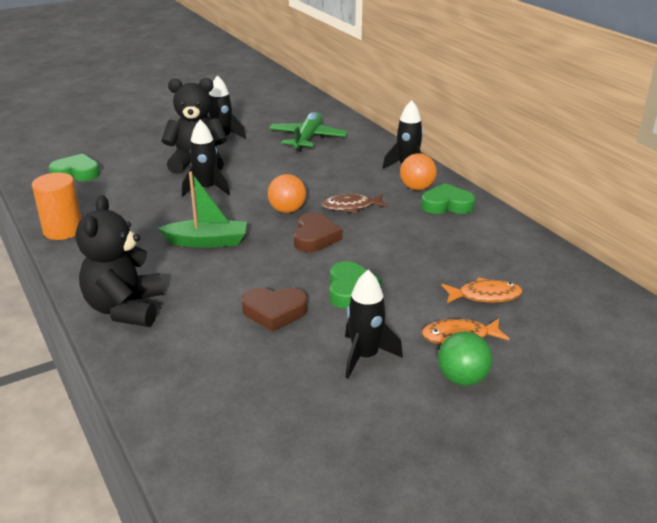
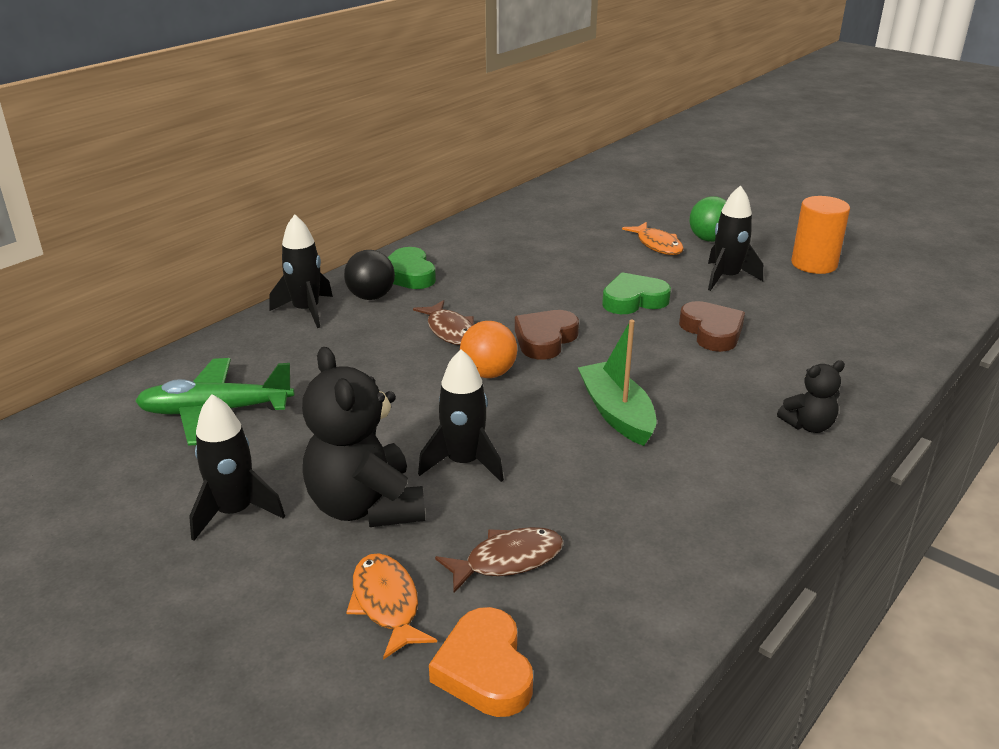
camera: 110 degrees left, 0 degrees up
orange cylinder [32,173,82,240] -> orange cylinder moved to [791,196,850,274]
green heart [49,153,100,181] -> orange heart [429,607,533,717]
black teddy bear [76,195,163,327] -> black teddy bear [777,360,845,433], size x0.51
brown heart [294,213,342,252] -> brown heart turned 45 degrees counterclockwise [515,310,579,360]
orange ball [400,153,437,190] -> black ball [344,250,395,300]
orange fish [441,277,522,303] -> orange fish moved to [346,553,437,660]
none -> brown fish [435,527,564,593]

